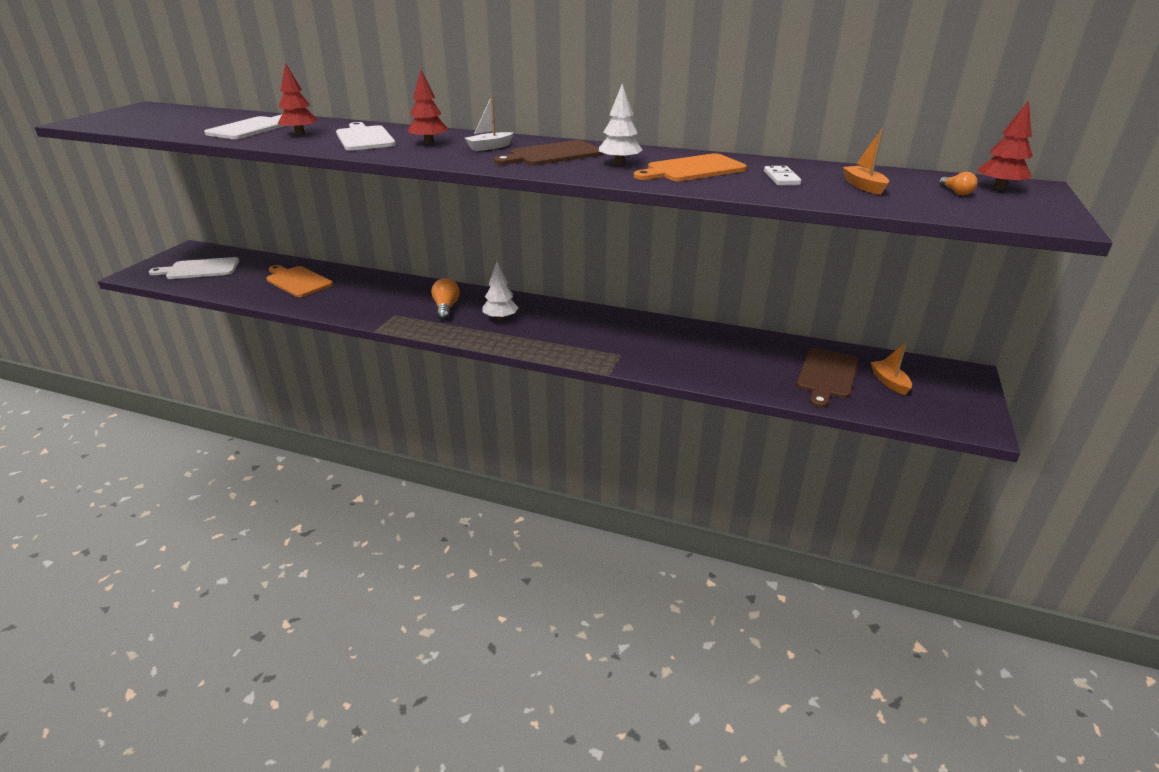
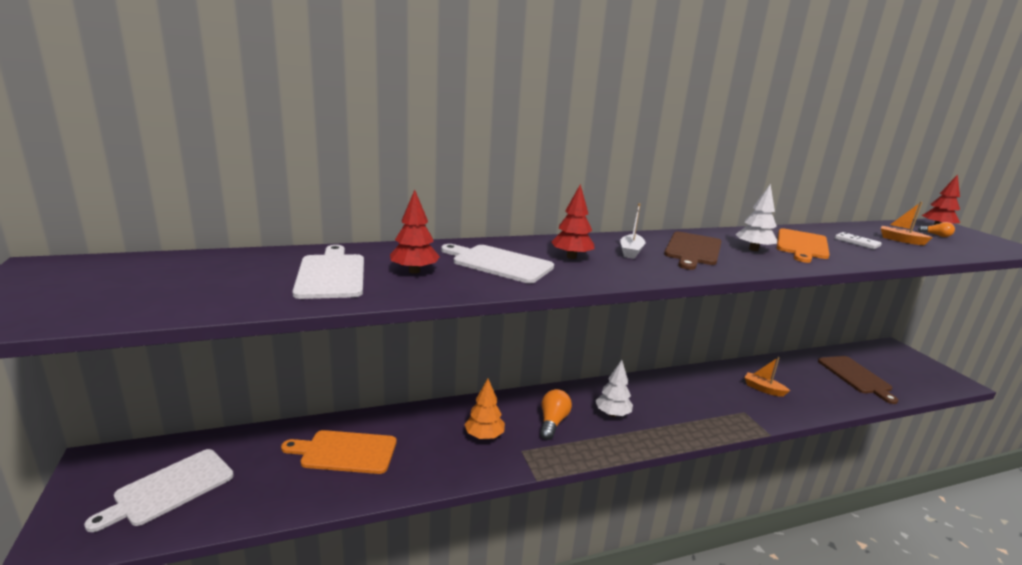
camera: 40 degrees left, 10 degrees down
orange light bulb [431,278,459,320] -> orange light bulb turned 60 degrees clockwise [540,389,572,440]
orange boat [871,342,912,395] -> orange boat moved to [744,357,790,397]
none -> orange tree [464,378,505,439]

